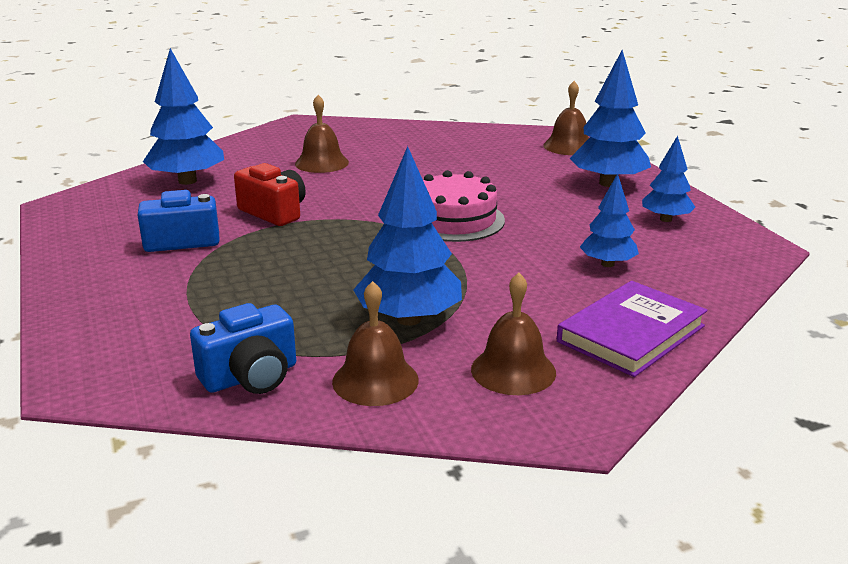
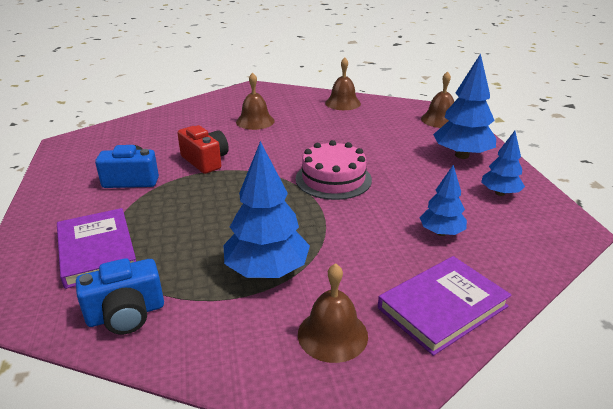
camera: 10 degrees right, 5 degrees up
blue tree [143,48,224,185] -> none
brown bell [332,281,419,406] -> brown bell moved to [325,57,361,110]
none -> purple book [57,208,136,289]

